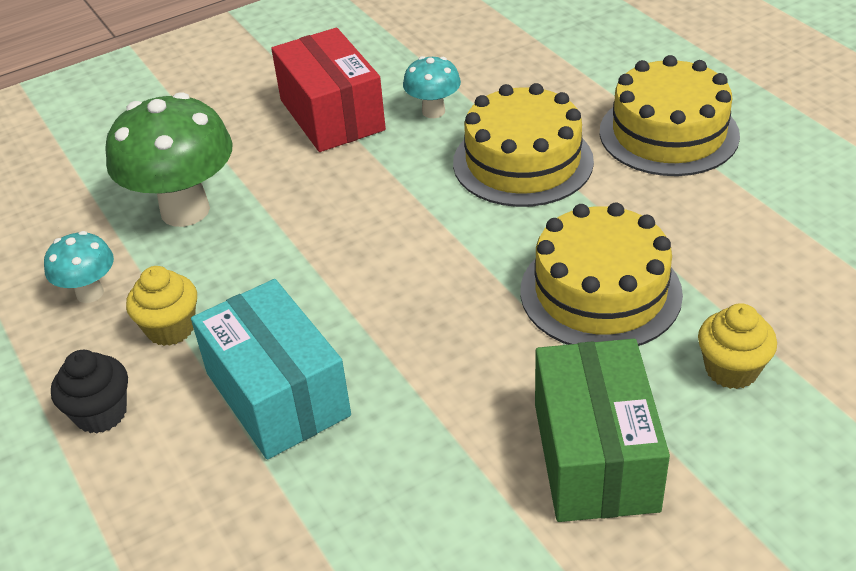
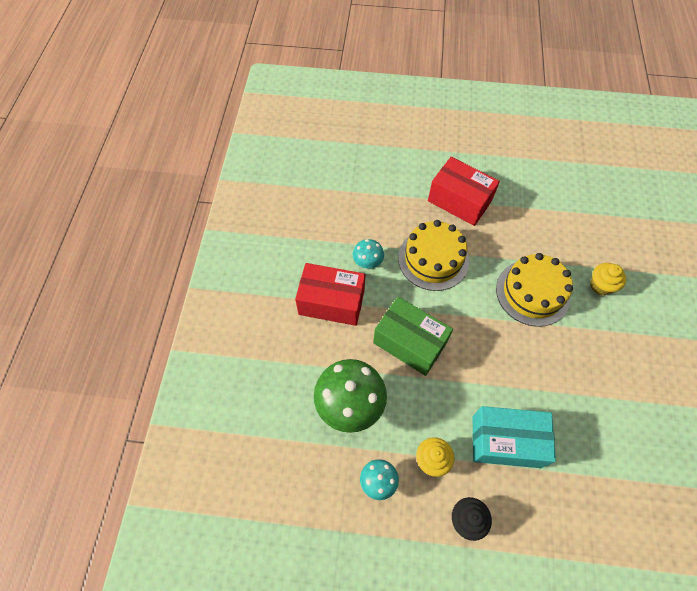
camera: 55 degrees left, 20 degrees up
green box [535,339,670,522] -> green box moved to [373,297,453,376]
yellow cake [600,55,740,176] -> red box [428,157,500,226]

